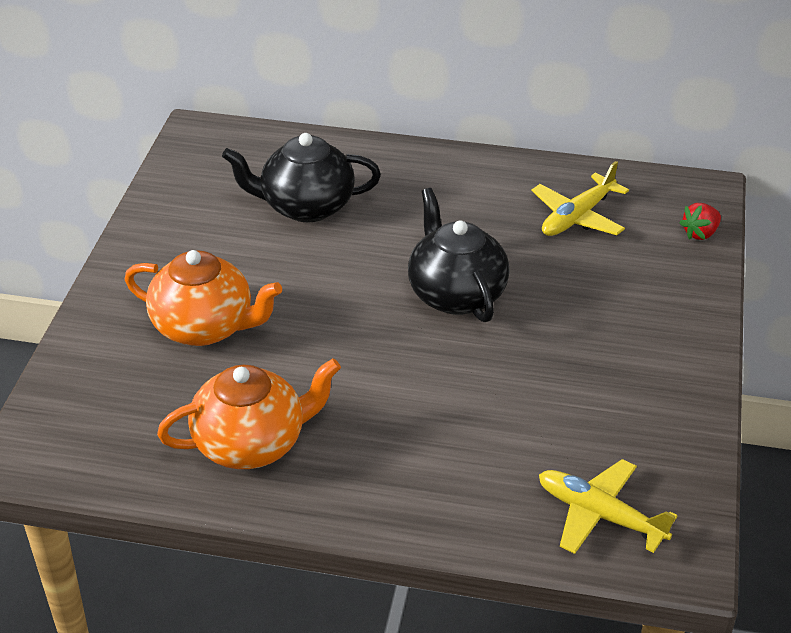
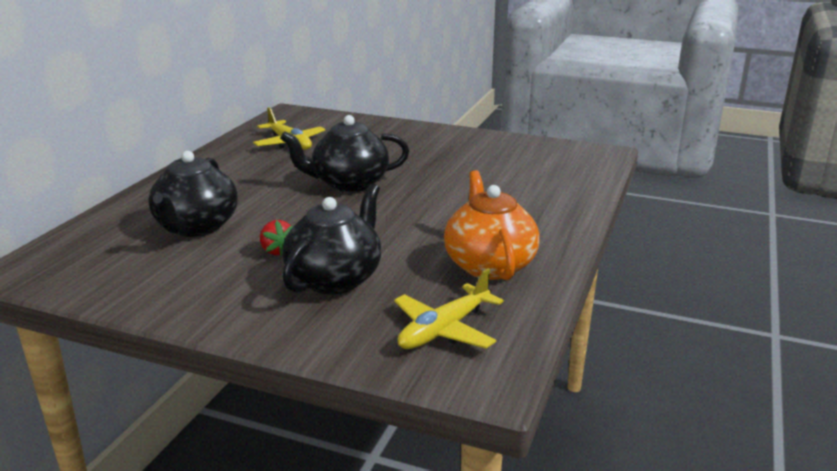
camera: 80 degrees left, 15 degrees down
orange teapot [125,250,282,346] -> black teapot [282,184,381,295]
yellow plane [539,459,678,554] -> yellow plane moved to [394,268,504,349]
red strawberry [679,203,721,240] -> red strawberry moved to [260,220,293,257]

